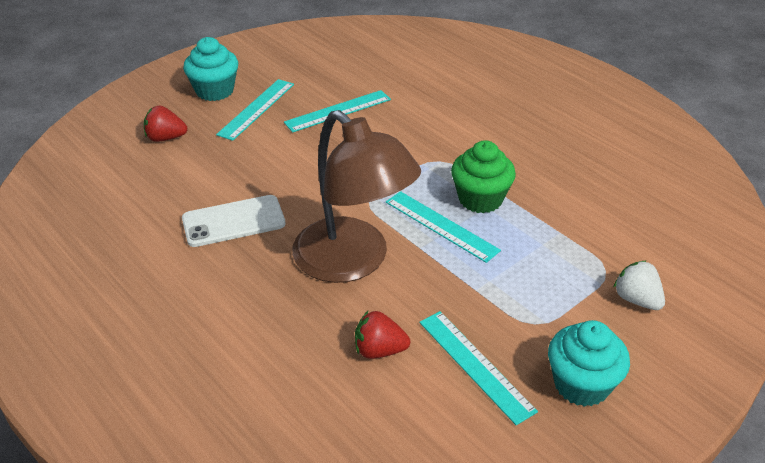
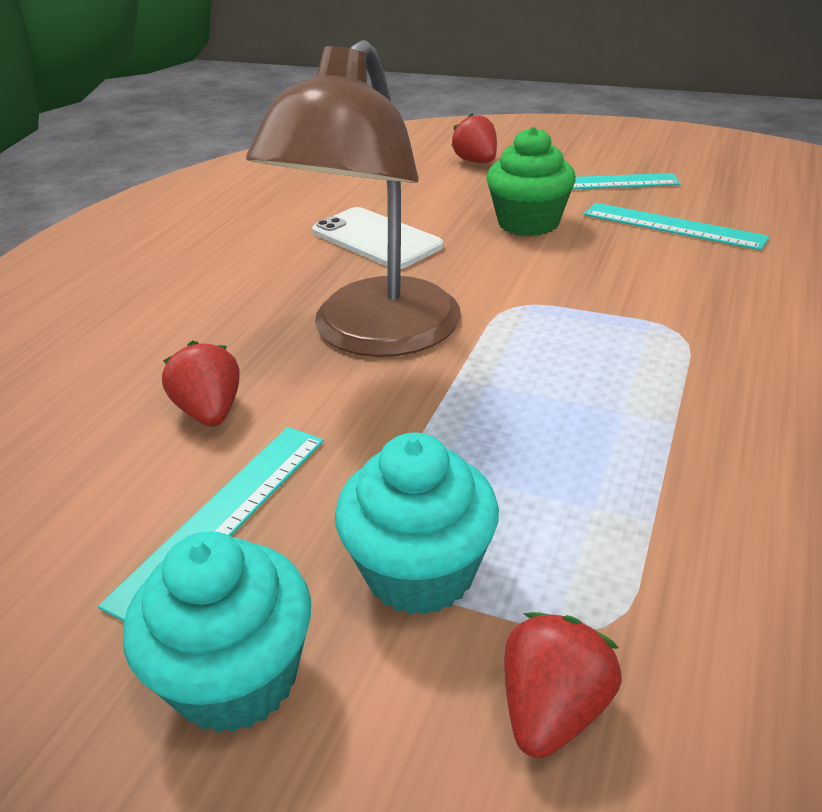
camera: 65 degrees right, 5 degrees down
turquoise cupcake [183,37,238,101] -> turquoise cupcake moved to [335,432,499,615]
turquoise ruler [386,191,501,263] -> none
green cupcake [451,140,516,213] -> green cupcake moved to [486,127,576,236]
white strawberry [613,260,665,310] -> red strawberry [504,612,622,758]

